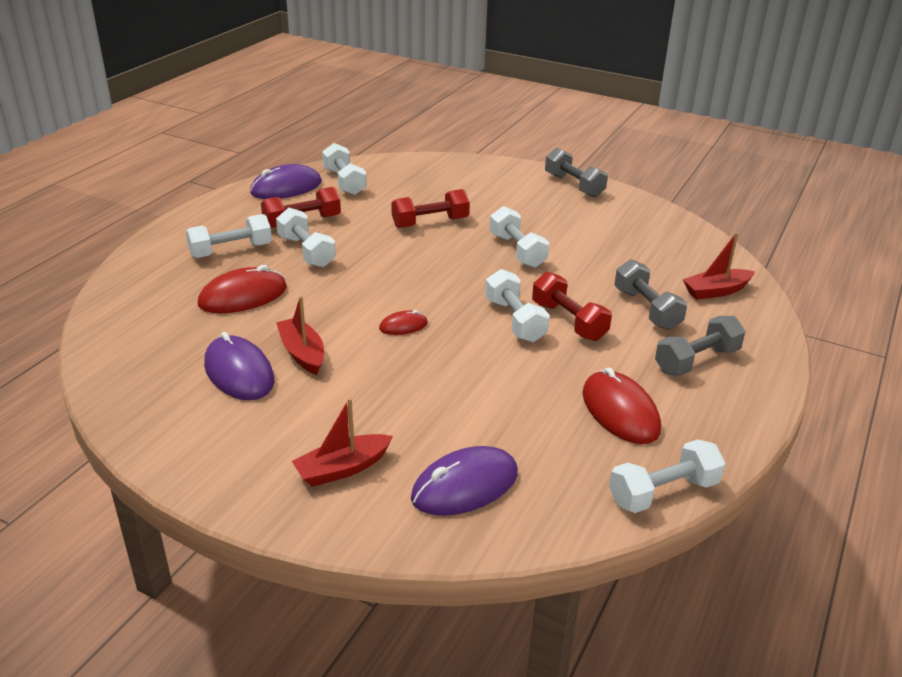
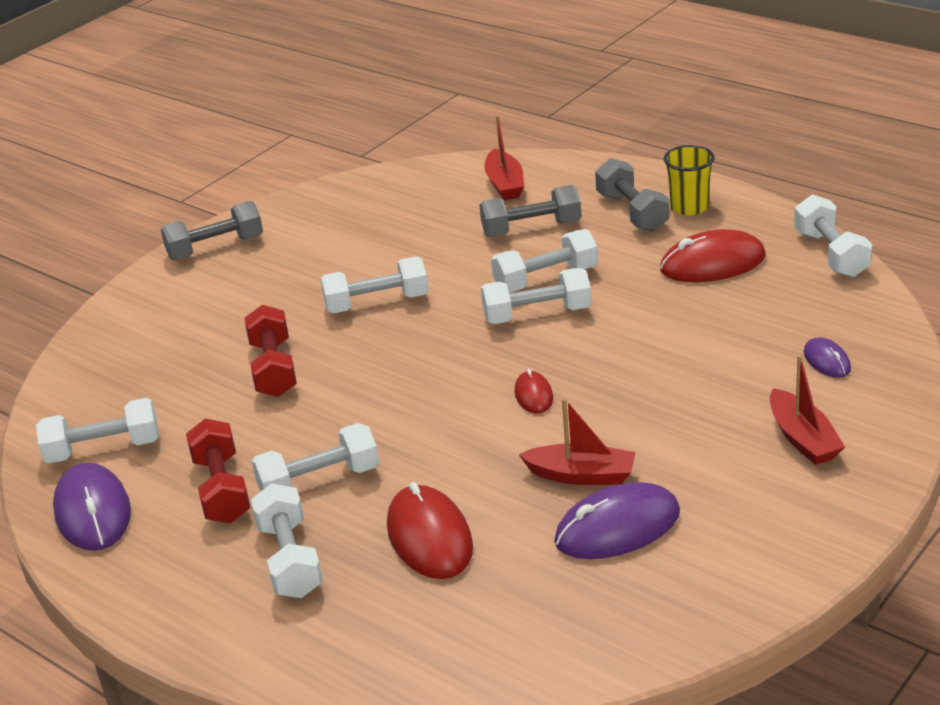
camera: 75 degrees left, 0 degrees up
red boat [276,296,324,375] -> red boat turned 150 degrees counterclockwise [518,398,635,485]
purple mouse [411,446,518,516] -> purple mouse [804,337,851,378], size x0.53
red dumbbell [532,272,612,341] -> white dumbbell [491,229,598,292]
none -> yellow cup [664,145,715,216]

